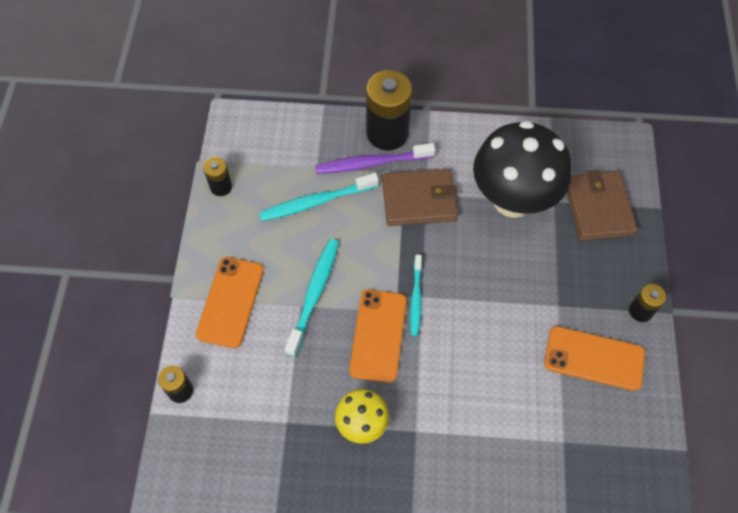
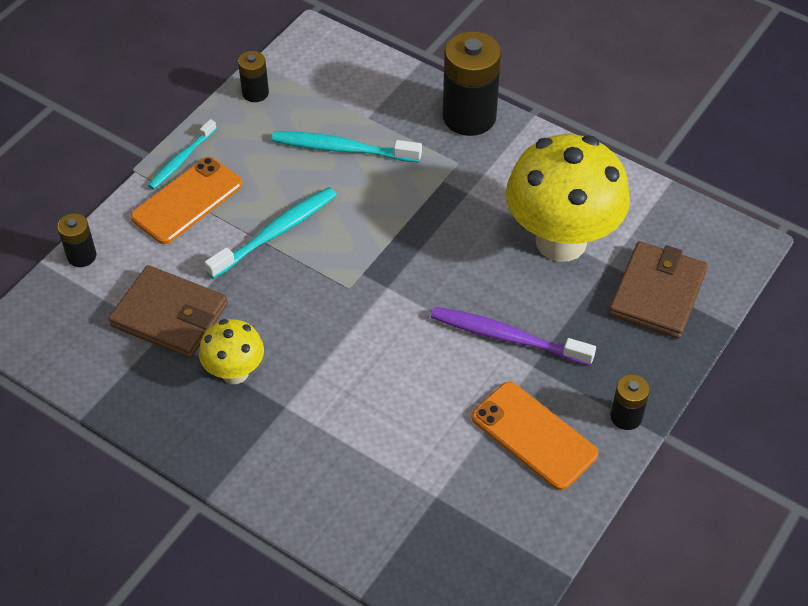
camera: 30 degrees right, 10 degrees down
purple toothbrush [315,143,435,174] -> purple toothbrush moved to [431,307,596,366]
orange phone [349,289,407,383] -> none
brown wallet [382,169,458,226] -> brown wallet moved to [108,265,228,358]
turquoise toothbrush [410,254,422,336] -> turquoise toothbrush moved to [148,119,217,189]
black mushroom [473,120,572,218] -> yellow mushroom [506,134,630,262]

